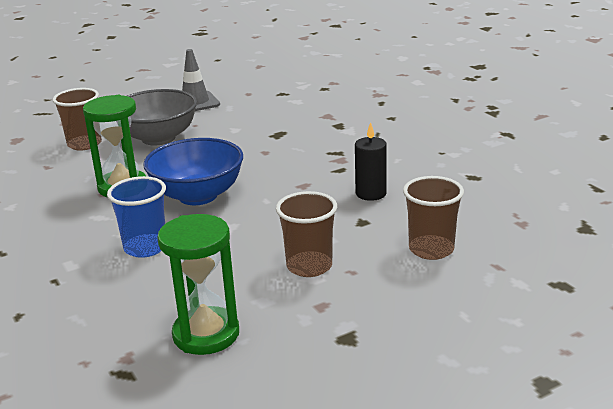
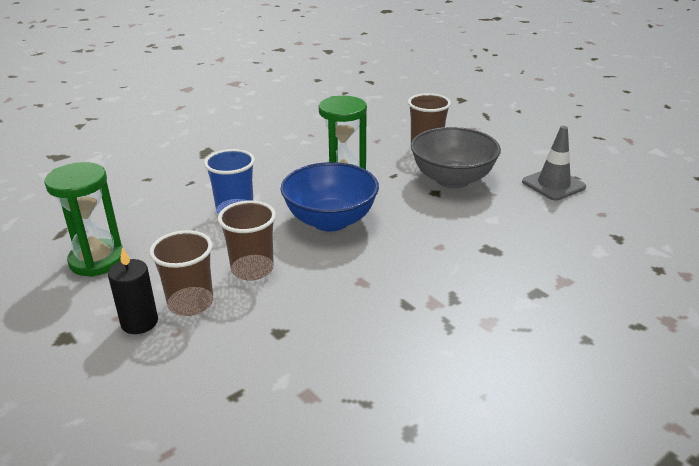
camera: 80 degrees right, 5 degrees up
black candle [355,122,387,201] -> black candle moved to [108,247,158,334]
brown cup [403,176,464,260] -> brown cup moved to [218,201,276,280]

